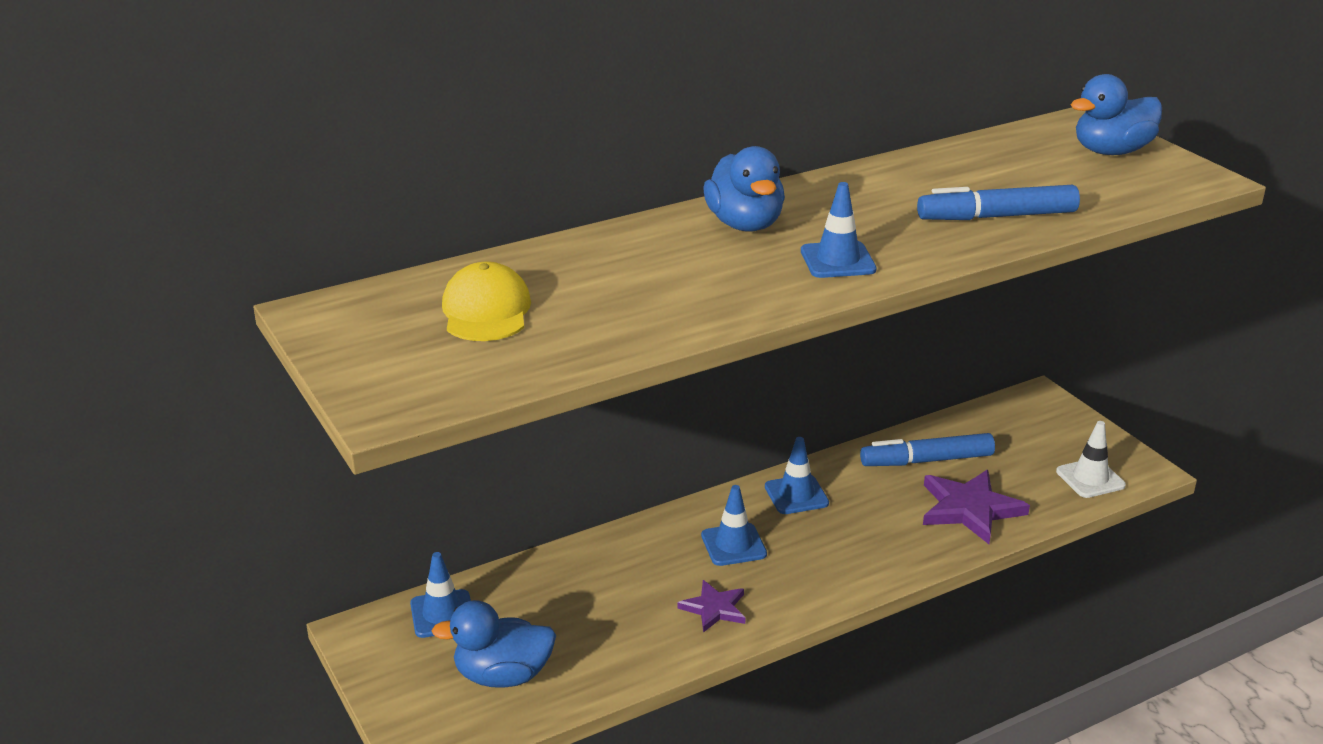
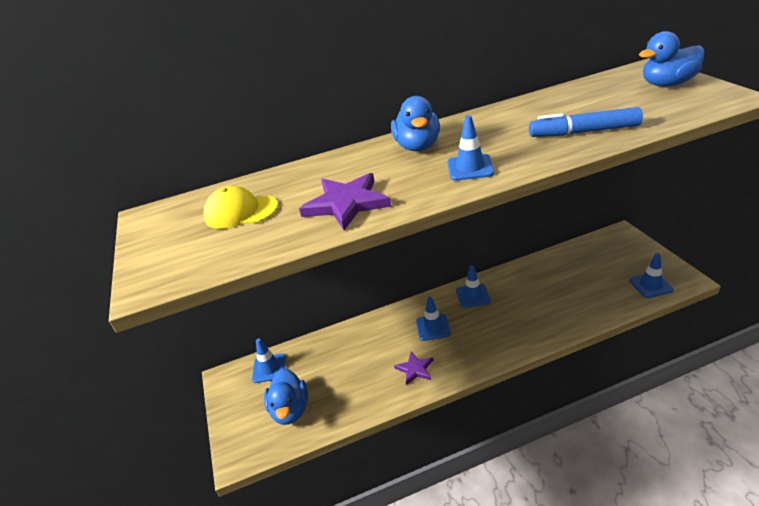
camera: 15 degrees right, 5 degrees up
blue duck [432,600,556,688] -> blue duck turned 105 degrees counterclockwise [264,368,308,425]
yellow cap [442,261,531,341] -> yellow cap turned 90 degrees counterclockwise [204,186,278,229]
blue marker [860,433,995,466] -> none
purple star [923,470,1030,544] -> purple star moved to [299,173,391,230]
white traffic cone [1056,421,1126,498] -> blue traffic cone [629,253,674,298]

